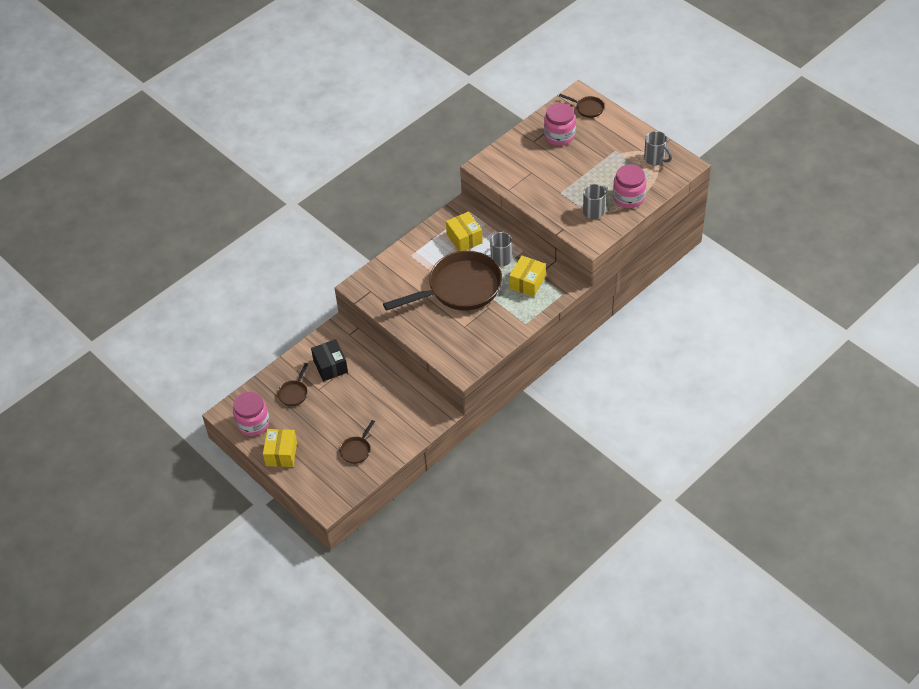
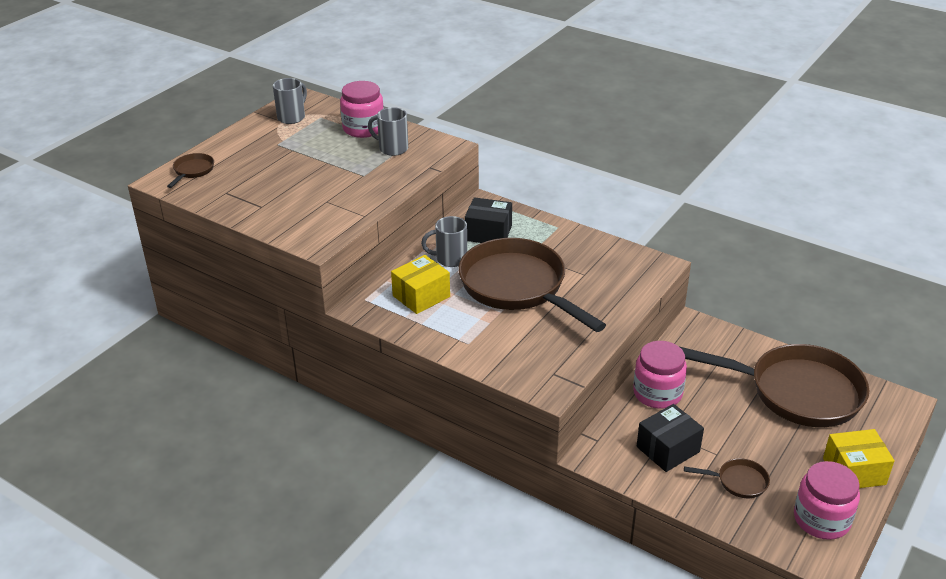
camera: 105 degrees left, 15 degrees down
brown pan [339,420,375,464] -> brown pan [680,344,869,427], size x2.45
yellow box [509,255,546,297] -> black box [465,197,512,243]
pink jar [544,103,576,146] -> pink jar moved to [633,341,687,409]

